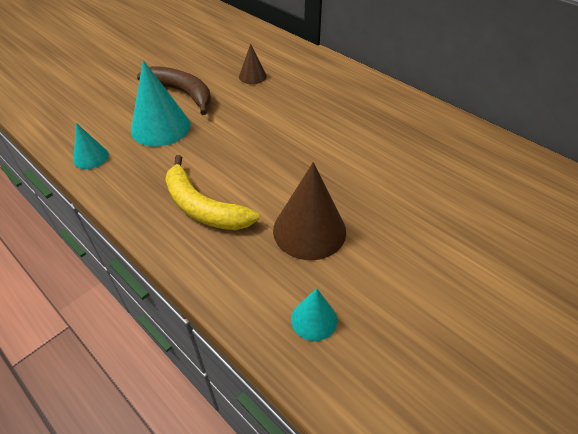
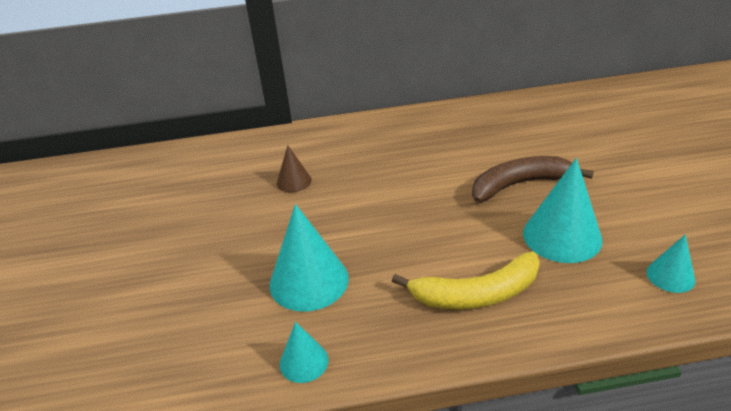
camera: 50 degrees left, 10 degrees down
brown banana [137,66,211,115] -> brown banana moved to [472,156,594,202]
brown cone [273,162,346,260] -> turquoise cone [523,158,603,263]

